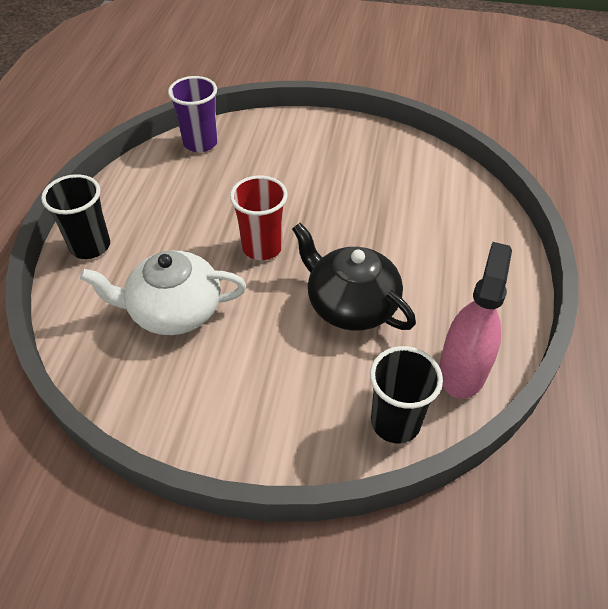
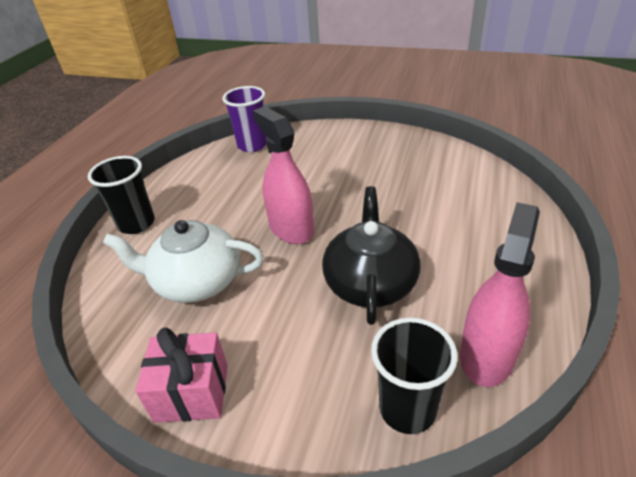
camera: 10 degrees right, 10 degrees down
red cup [230,175,288,260] -> pink spray bottle [253,106,314,244]
black teapot [292,223,416,331] -> black teapot turned 45 degrees clockwise [322,186,421,325]
none -> pink gift [135,327,228,423]

